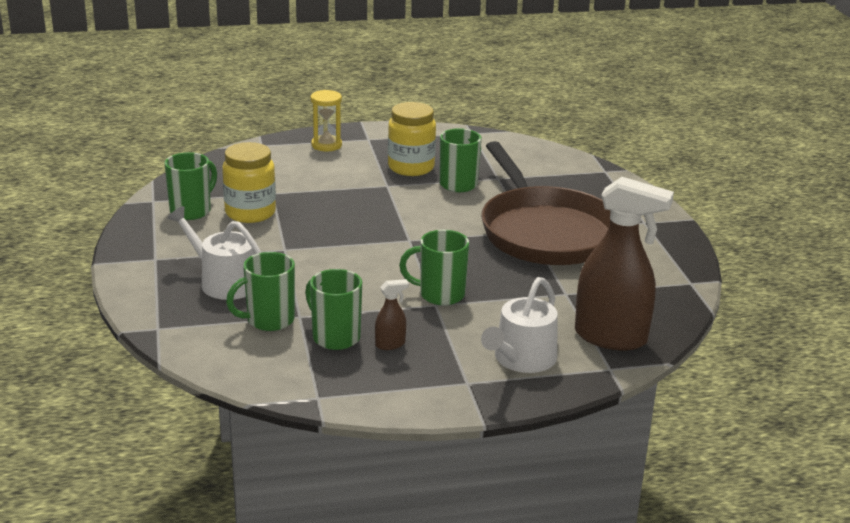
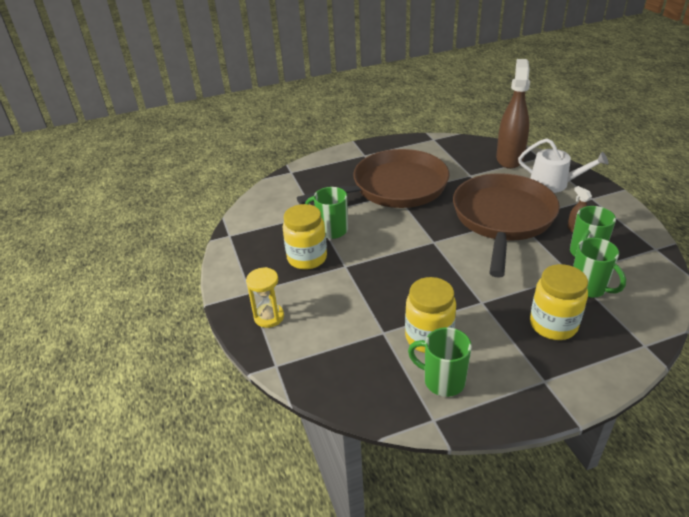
camera: 95 degrees left, 10 degrees up
white watering can [167,206,261,300] -> yellow jar [530,264,588,340]
green mug [399,230,469,306] -> brown pan [453,173,560,278]

